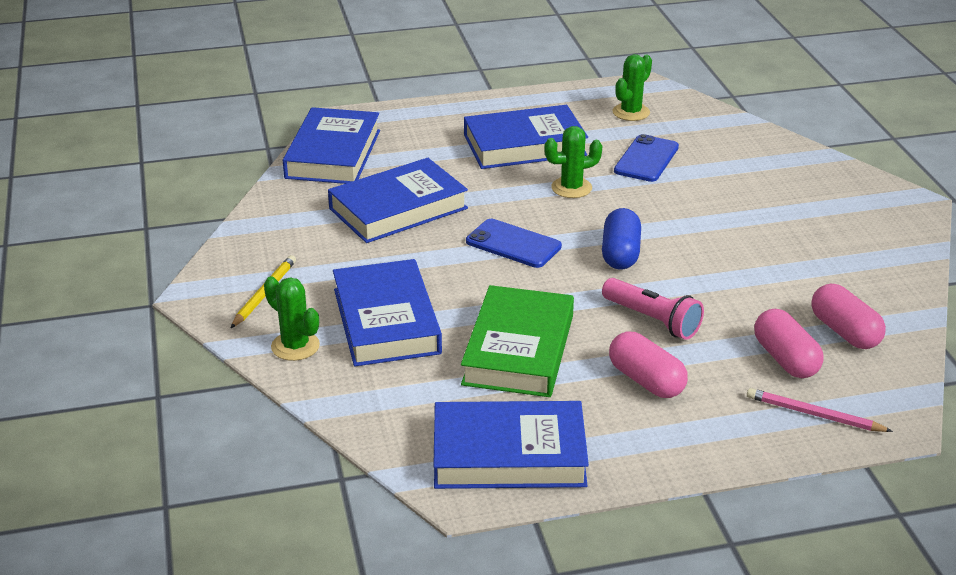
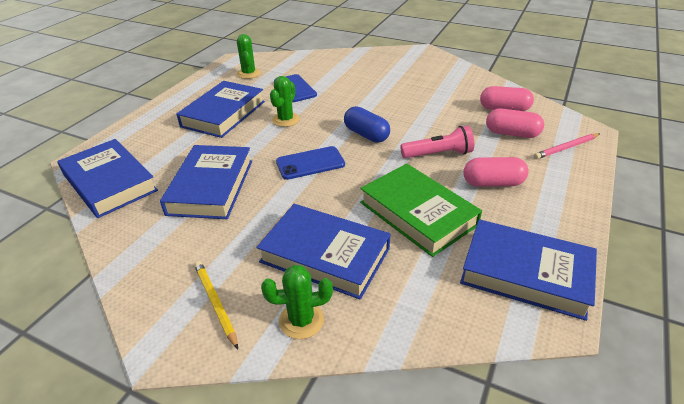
camera: 50 degrees left, 5 degrees up
blue book [433,401,589,489] -> blue book turned 75 degrees clockwise [460,219,597,321]

